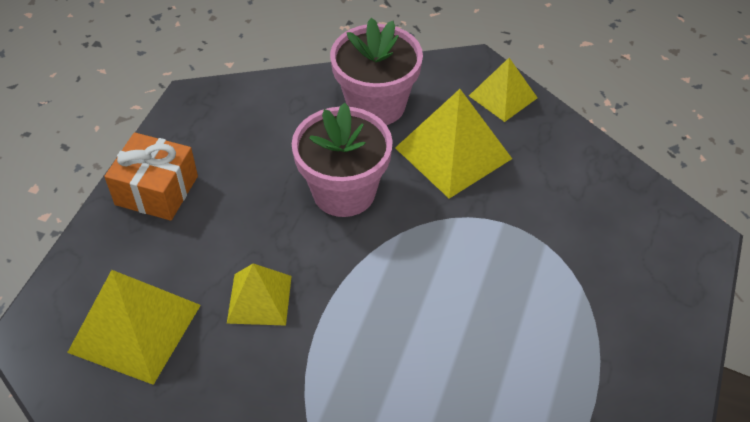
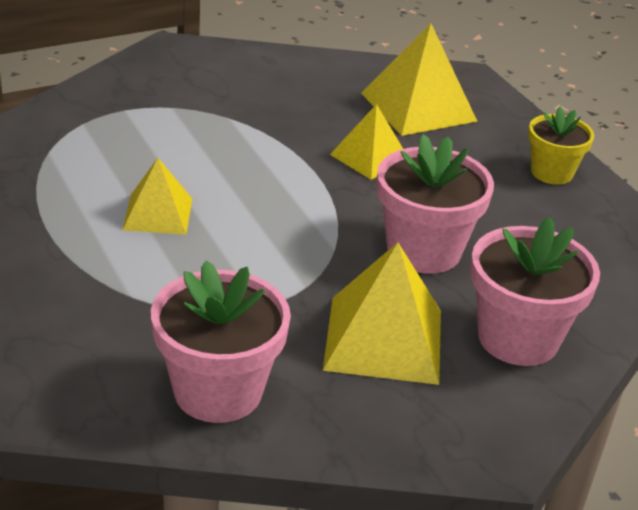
camera: 130 degrees right, 15 degrees down
orange gift [104,132,198,221] -> yellow flower pot [528,106,594,185]
yellow pyramid [469,58,537,122] -> yellow pyramid moved to [122,158,192,235]
none -> pink flower pot [151,260,291,423]

